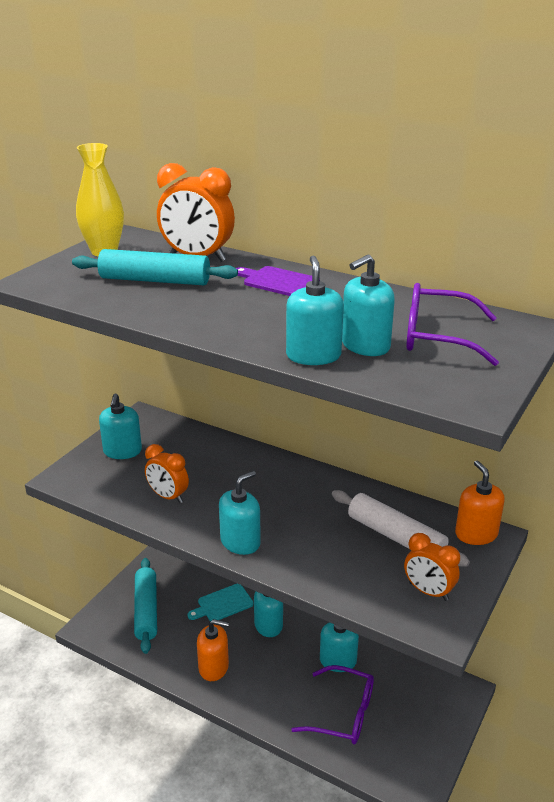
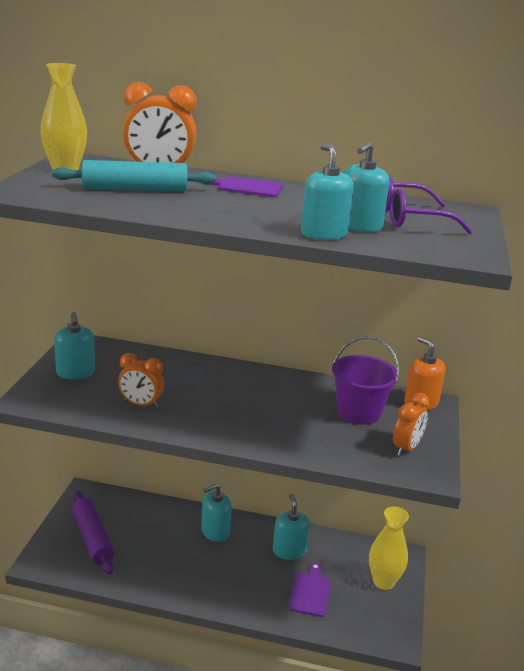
camera: 20 degrees left, 5 degrees down
turquoise rolling pin [134,558,157,654] -> purple rolling pin [72,491,114,574]
turquoise cutting board [188,584,254,621] -> none
orange soap dispenser [197,619,229,681] -> none
turquoise soap dispenser [219,471,261,555] -> none
purple glasses [291,665,374,744] -> purple cutting board [289,563,331,617]
white rolling pin [332,490,470,567] -> purple bucket [332,336,399,425]
orange clock [404,533,460,601] -> orange clock turned 75 degrees counterclockwise [393,393,430,456]
none -> yellow vase [369,507,409,590]

